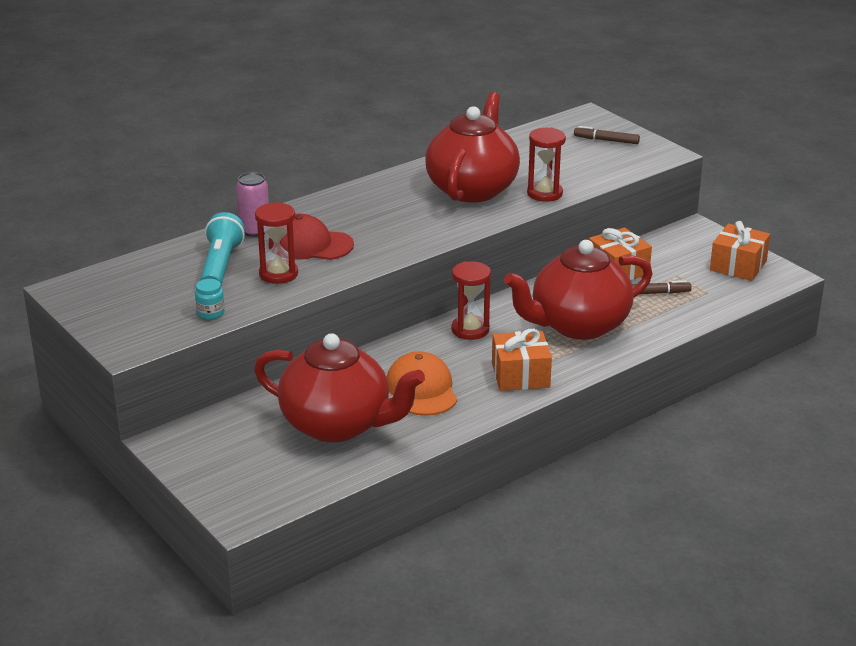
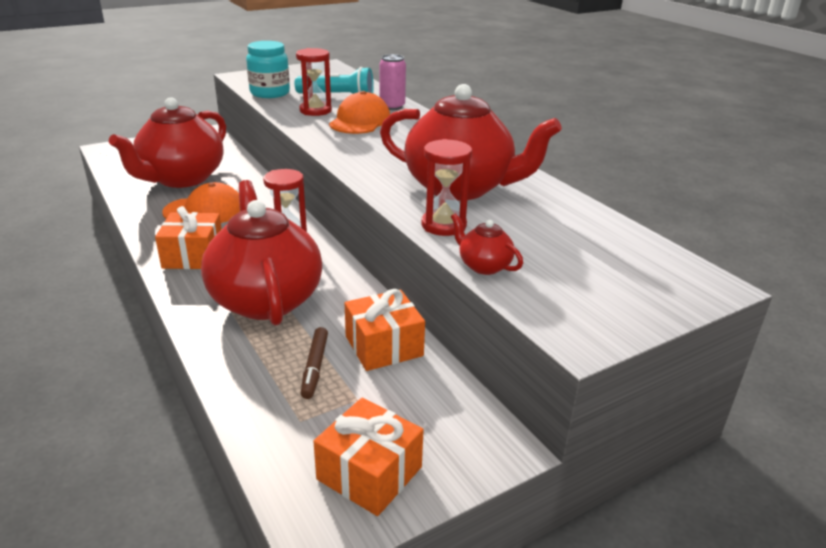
camera: 95 degrees right, 0 degrees up
turquoise jar [195,279,225,320] -> turquoise jar [246,41,290,98], size x1.94
red cap [269,214,354,260] -> orange cap [329,91,390,134]
brown marker [574,126,640,144] -> none
none -> red teapot [451,213,523,275]

